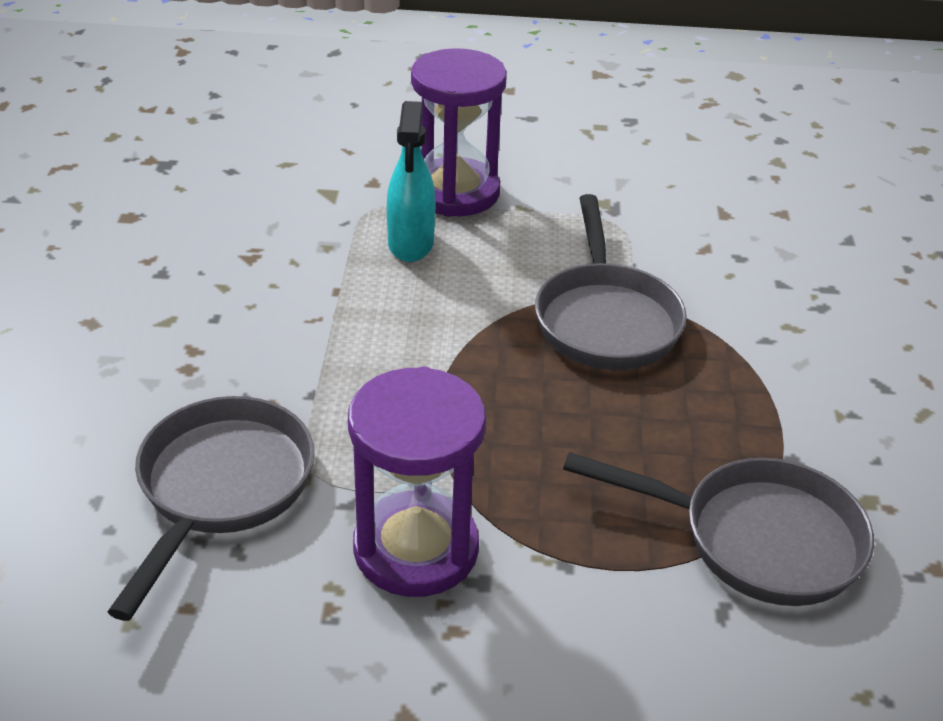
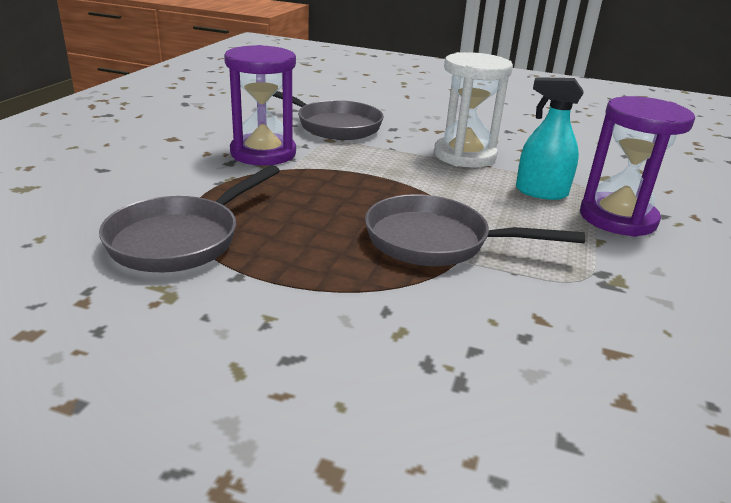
camera: 105 degrees right, 10 degrees down
none -> white hourglass [434,52,513,168]

